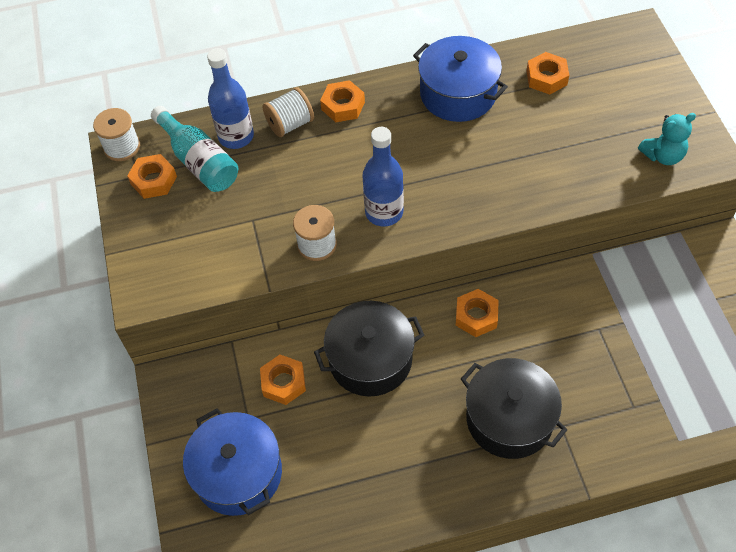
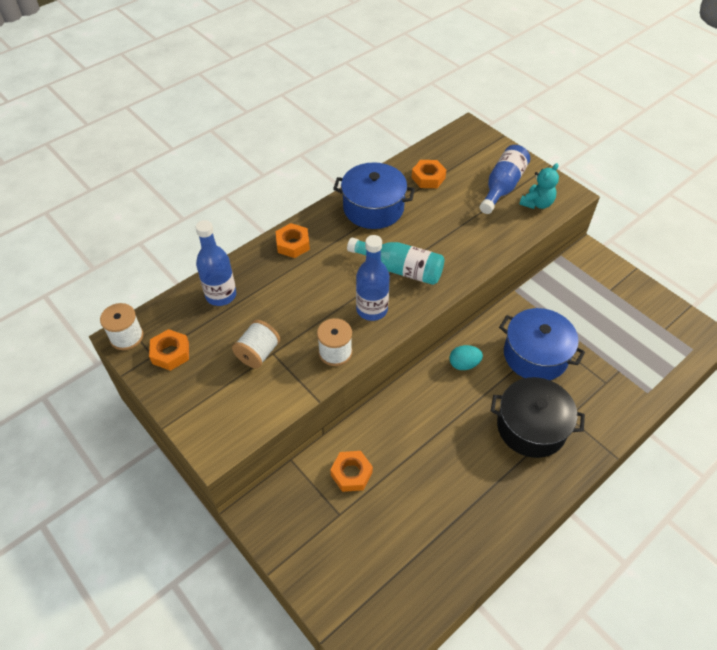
camera: 30 degrees left, 5 degrees down
turquoise bottle [151,106,238,192] -> turquoise bottle moved to [347,238,444,285]
blue pot [183,408,282,516] -> blue pot moved to [499,308,585,380]
white spool [263,87,314,137] -> white spool moved to [232,320,280,369]
black pot [314,301,424,397] -> none
orange nut [456,289,499,337] -> turquoise egg [449,345,483,370]
none -> blue bottle [480,145,530,214]

